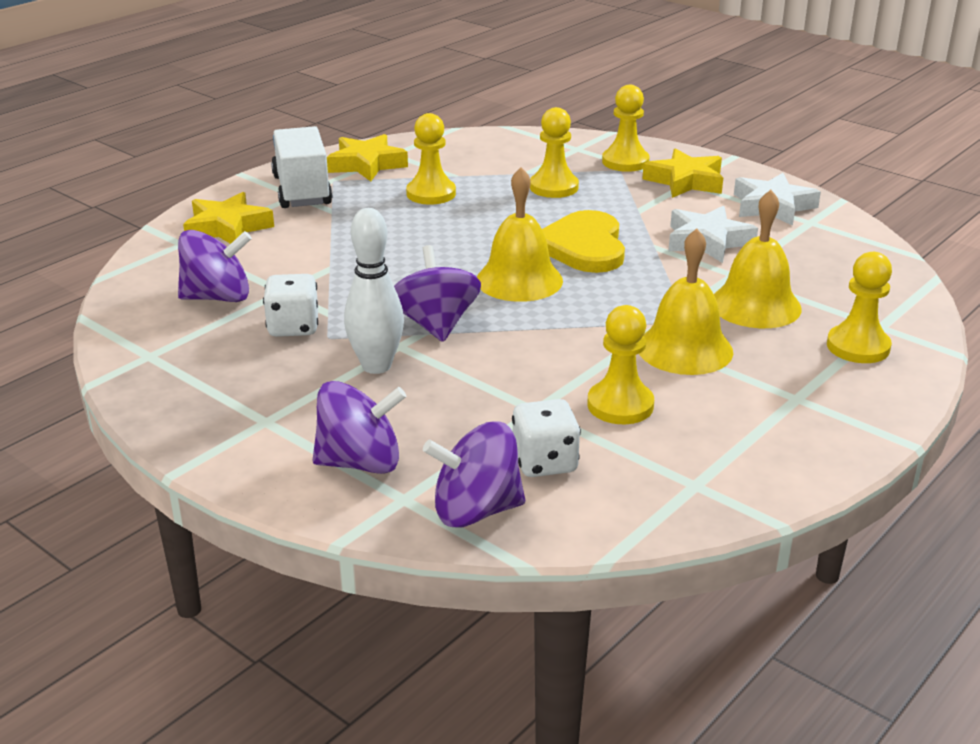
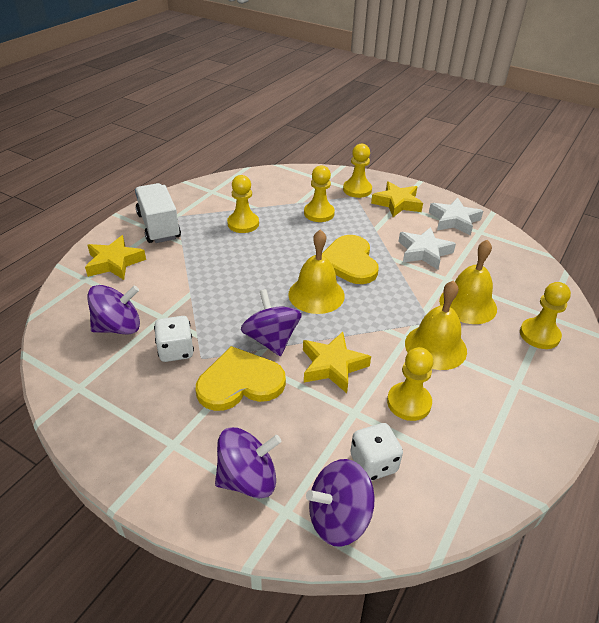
camera: 10 degrees left, 10 degrees up
yellow star [327,134,408,181] -> yellow star moved to [303,332,371,393]
white bowling pin [344,208,404,374] -> yellow heart [196,346,286,411]

